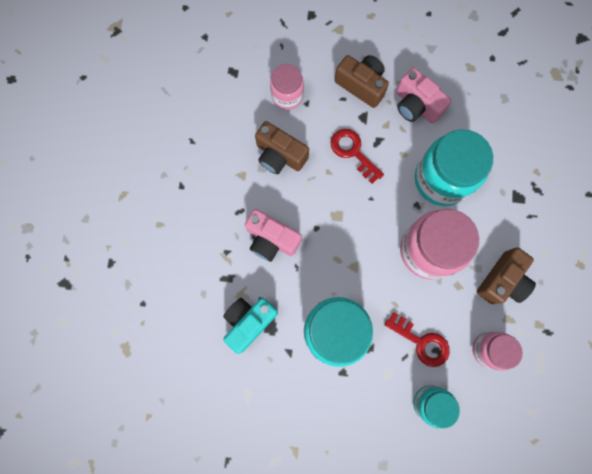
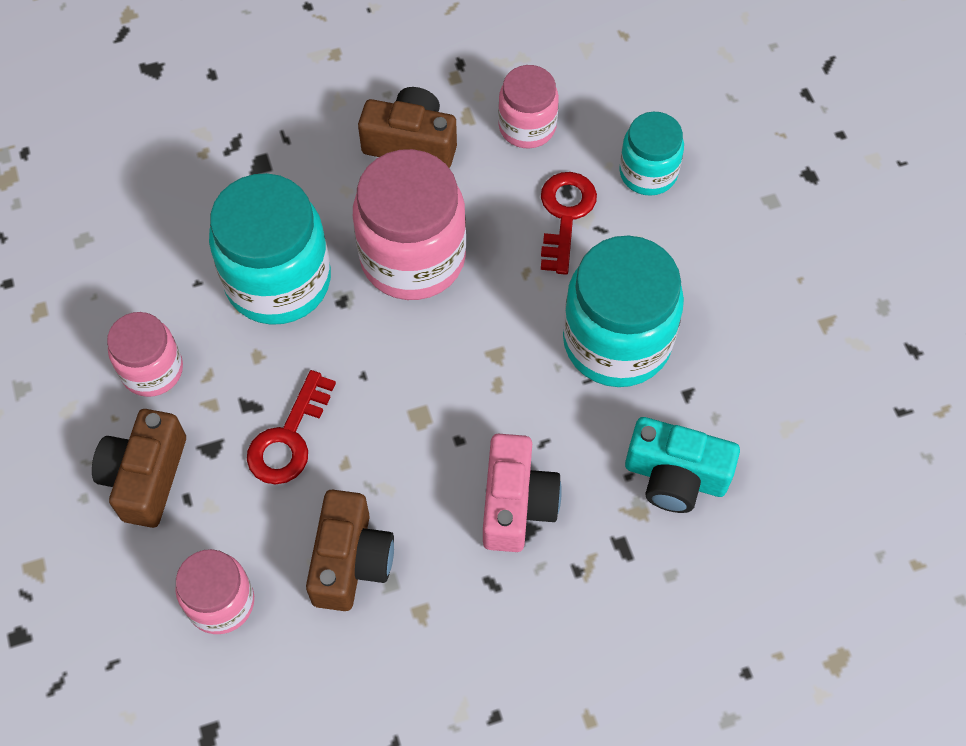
camera: 115 degrees left, 15 degrees down
pink camera [396,68,452,124] -> pink jar [107,312,183,397]

